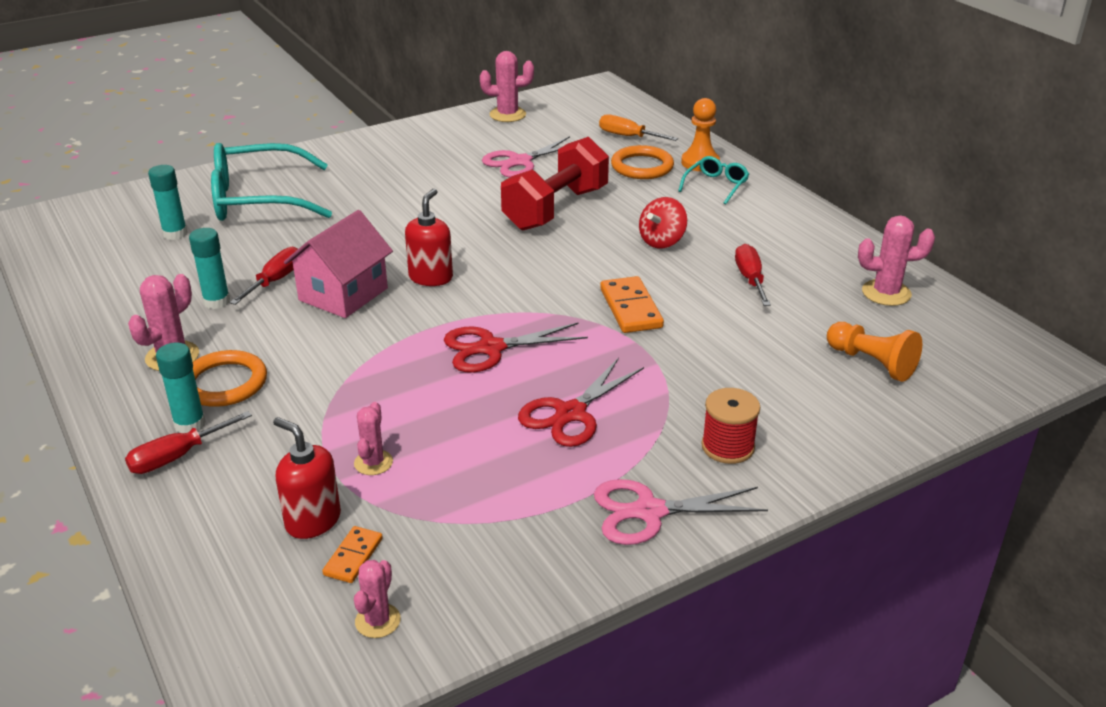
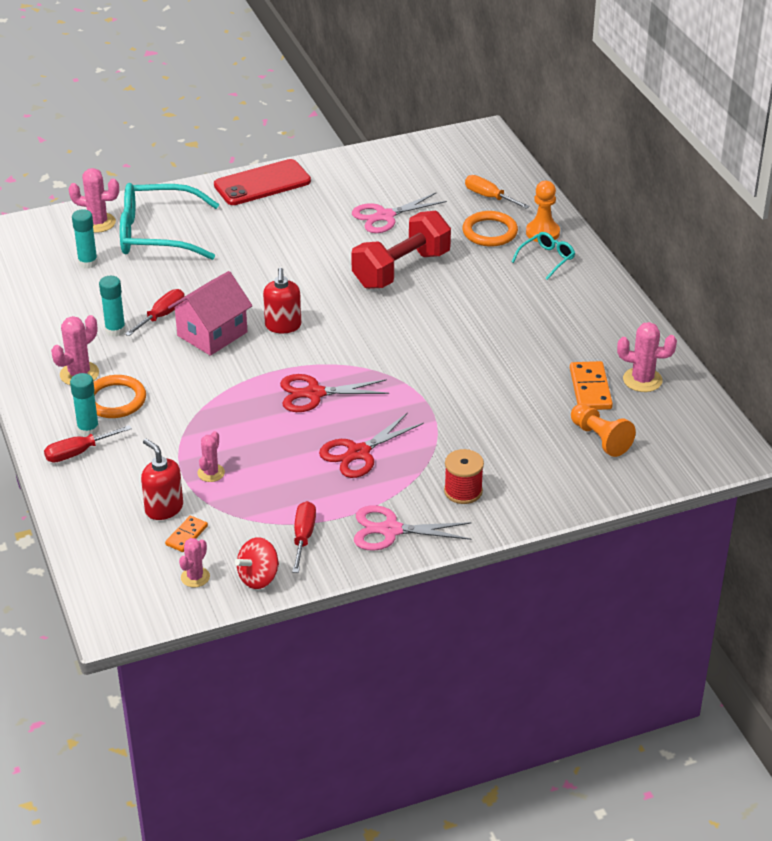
camera: 10 degrees right, 5 degrees up
red soap dispenser [405,189,453,286] -> red soap dispenser turned 150 degrees clockwise [263,268,301,333]
pink cactus [480,51,534,122] -> pink cactus moved to [69,168,119,233]
orange domino [600,276,664,333] -> orange domino moved to [570,361,613,410]
red spinning top [639,197,687,248] -> red spinning top moved to [235,537,279,589]
red screwdriver [735,244,771,306] -> red screwdriver moved to [292,501,316,573]
none -> red phone [214,159,311,205]

